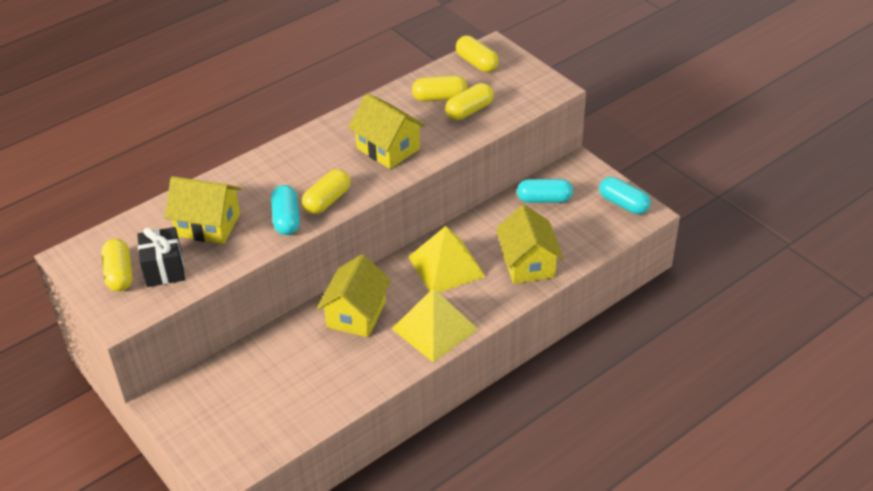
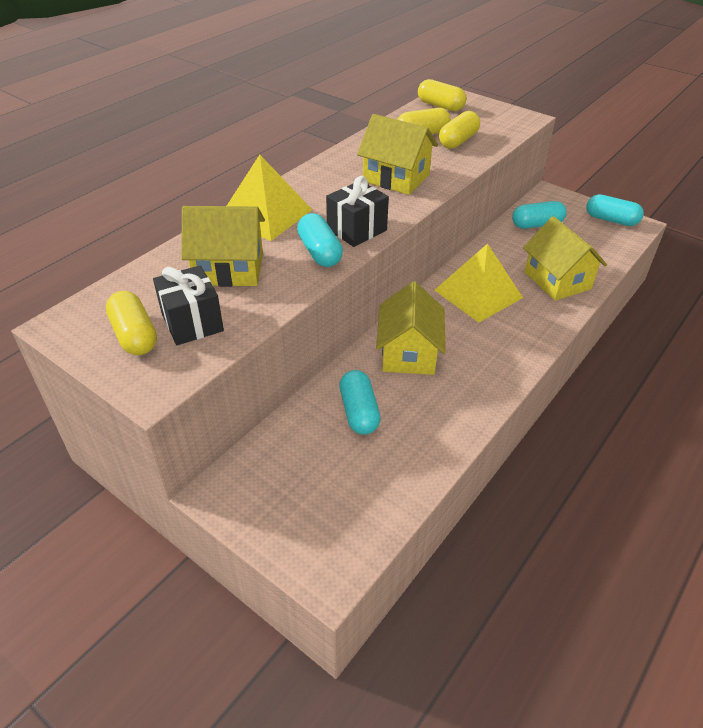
camera: 15 degrees left, 0 degrees up
yellow capsule [302,169,350,214] -> black gift [326,176,389,247]
yellow pyramid [392,288,479,363] -> yellow pyramid moved to [227,155,312,241]
none -> turquoise capsule [339,370,381,435]

